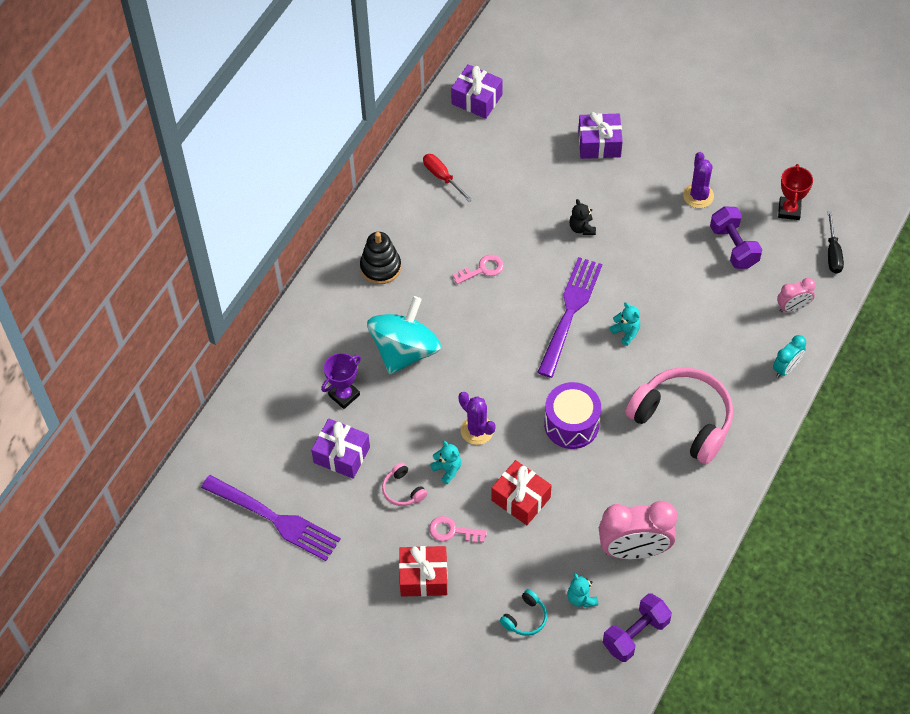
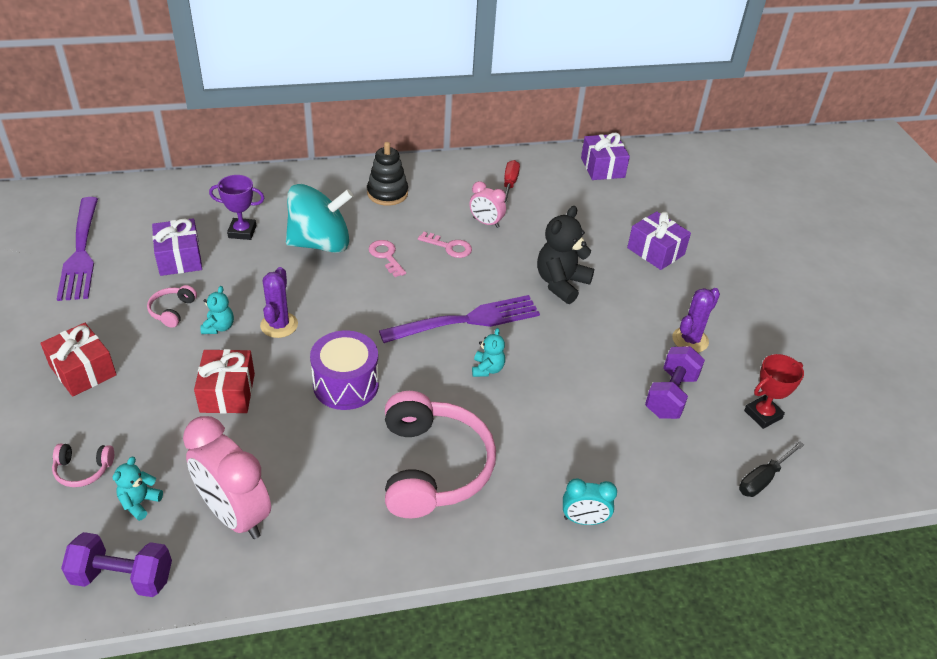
camera: 45 degrees right, 15 degrees down
pink key [429,516,487,543] -> pink key moved to [369,240,406,277]
turquoise headphones [500,589,547,636] -> pink headphones [52,444,114,487]
black teddy bear [569,199,596,235] -> black teddy bear [537,206,594,304], size x1.86
pink clock [777,278,816,312] -> pink clock moved to [469,181,506,228]

